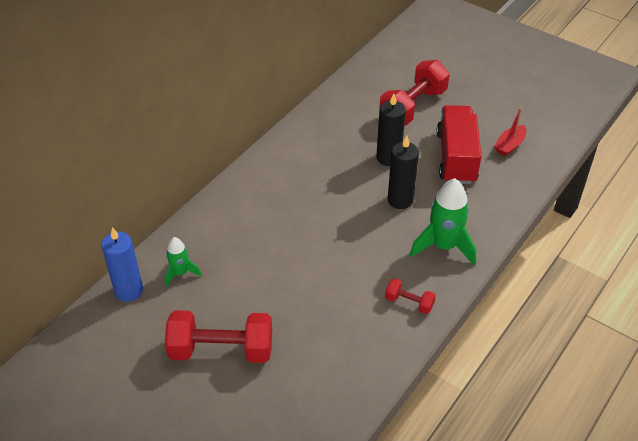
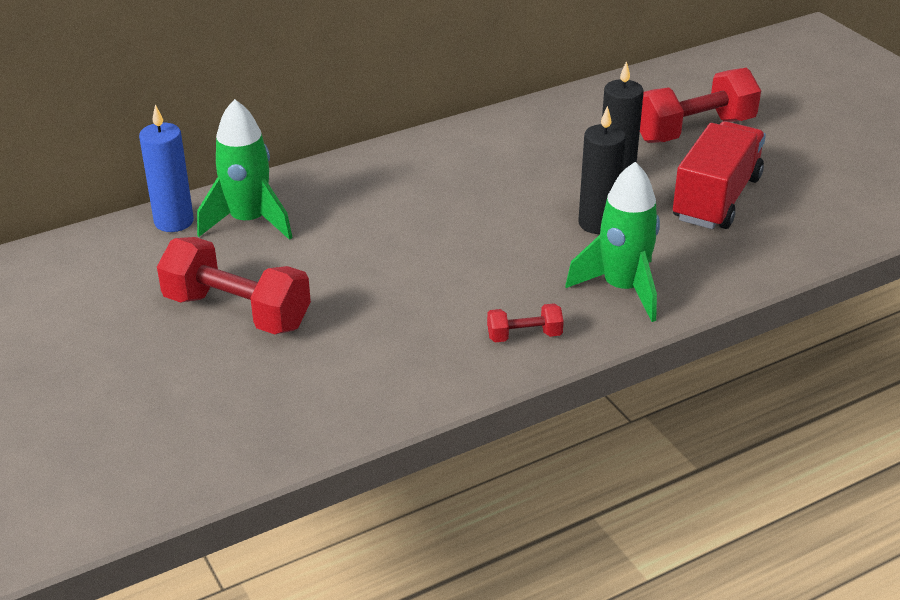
camera: 25 degrees right, 10 degrees down
green rocket [165,237,202,287] -> green rocket [197,99,293,240], size x1.78
red dumbbell [385,278,436,314] -> red dumbbell turned 60 degrees counterclockwise [487,303,564,343]
red boat [494,107,526,156] -> none

